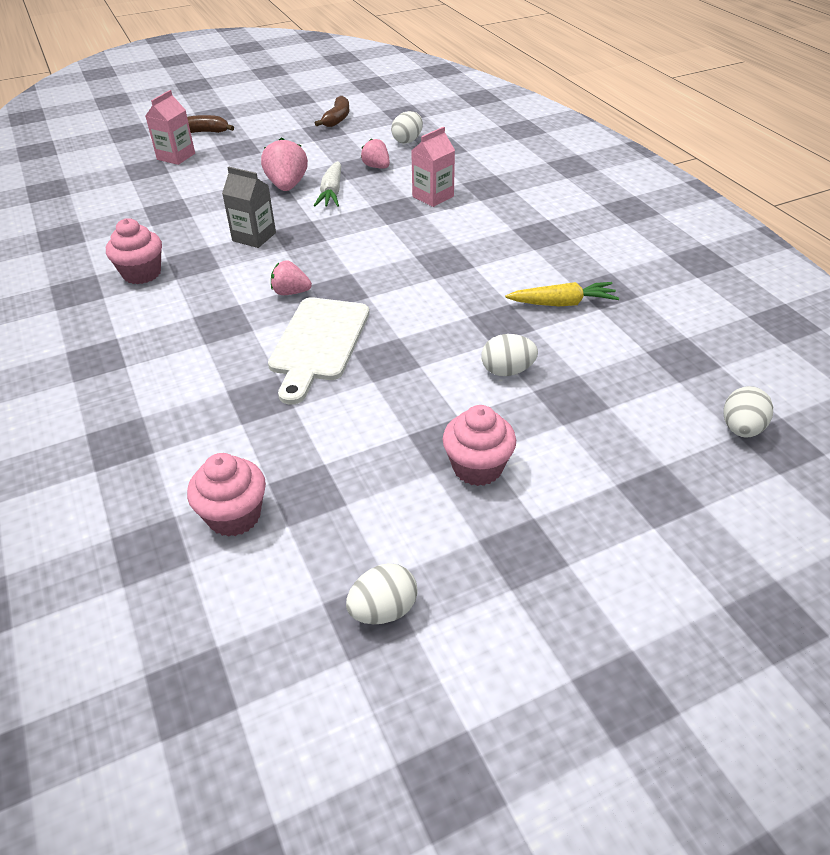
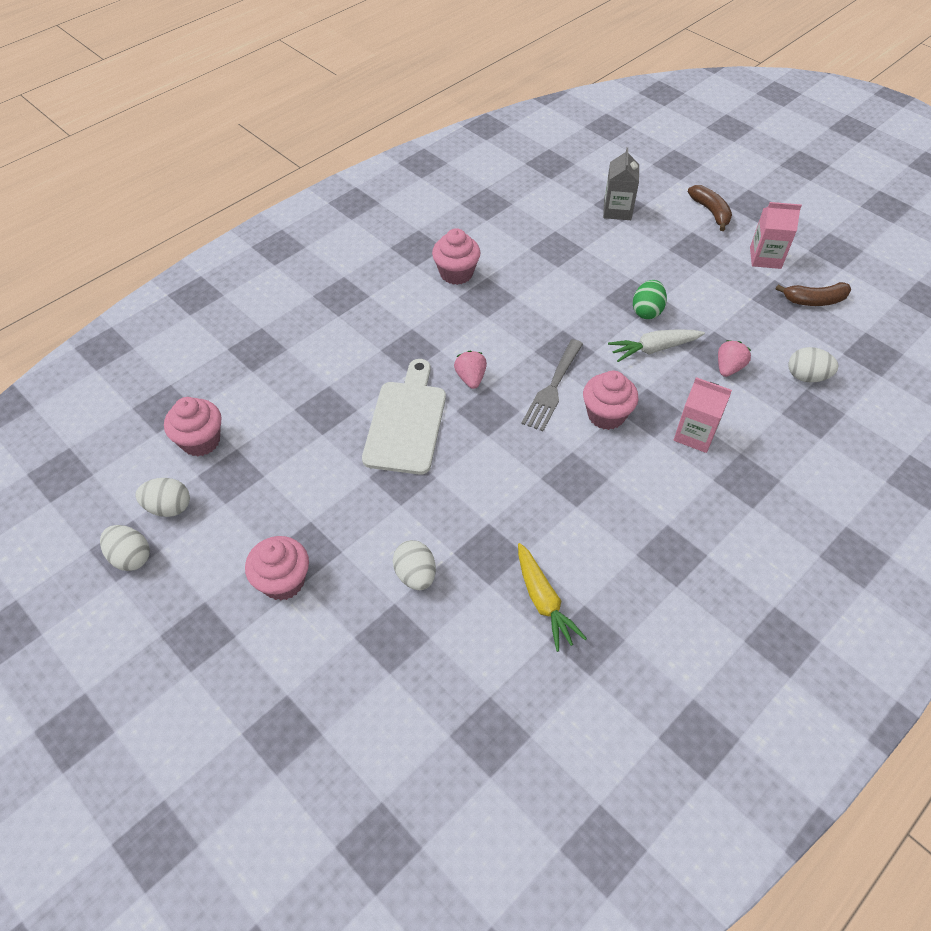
camera: 70 degrees right, 10 degrees up
pink carton [145,90,195,165] -> pink carton moved to [750,202,802,269]
grey carton [222,167,276,248] -> grey carton moved to [603,147,639,220]
pink strawberry [261,138,308,191] -> green egg [633,280,667,319]
white cutting board [268,297,370,405] -> white cutting board turned 105 degrees clockwise [362,359,446,475]
white egg [723,386,773,438] -> white egg moved to [135,478,190,517]
none -> grey fork [521,339,583,431]
none -> pink cupcake [583,371,638,430]

